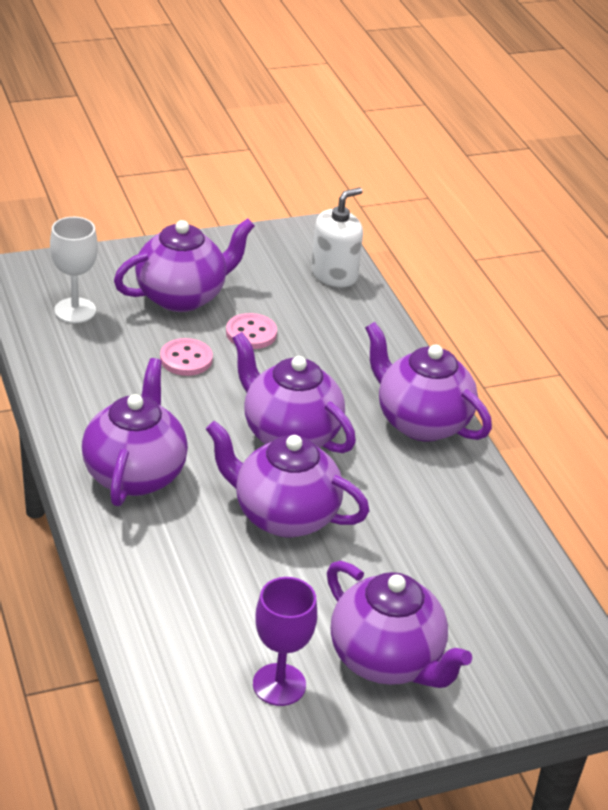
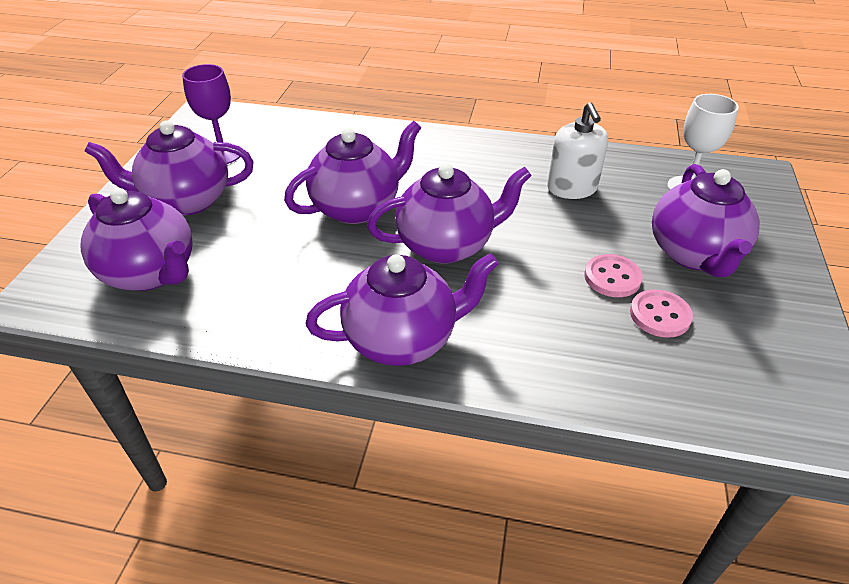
camera: 125 degrees right, 5 degrees up
purple teapot [82,358,188,506] -> purple teapot moved to [80,188,193,291]
pink button [160,338,213,376] -> pink button moved to [630,289,693,338]
white soap dispenser [311,187,363,287] -> white soap dispenser moved to [547,102,608,199]

